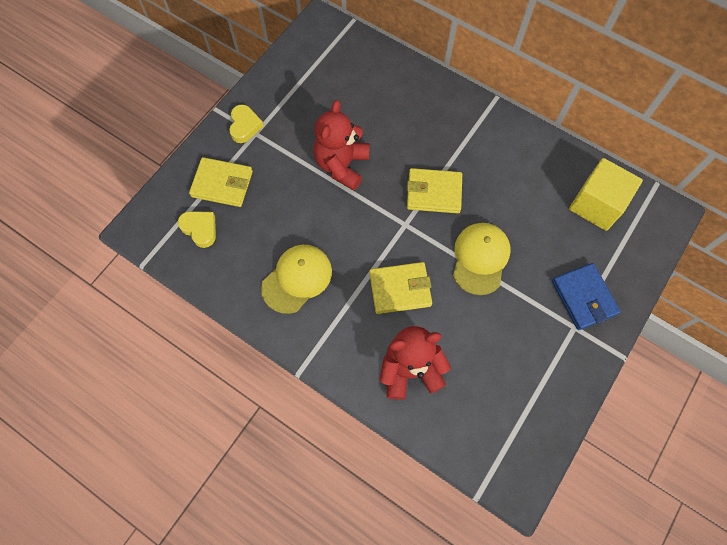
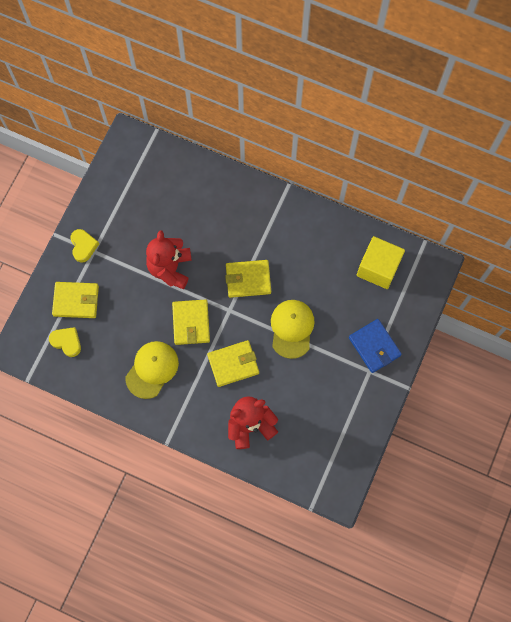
camera: 10 degrees left, 5 degrees up
none -> yellow wallet [172,299,210,345]

